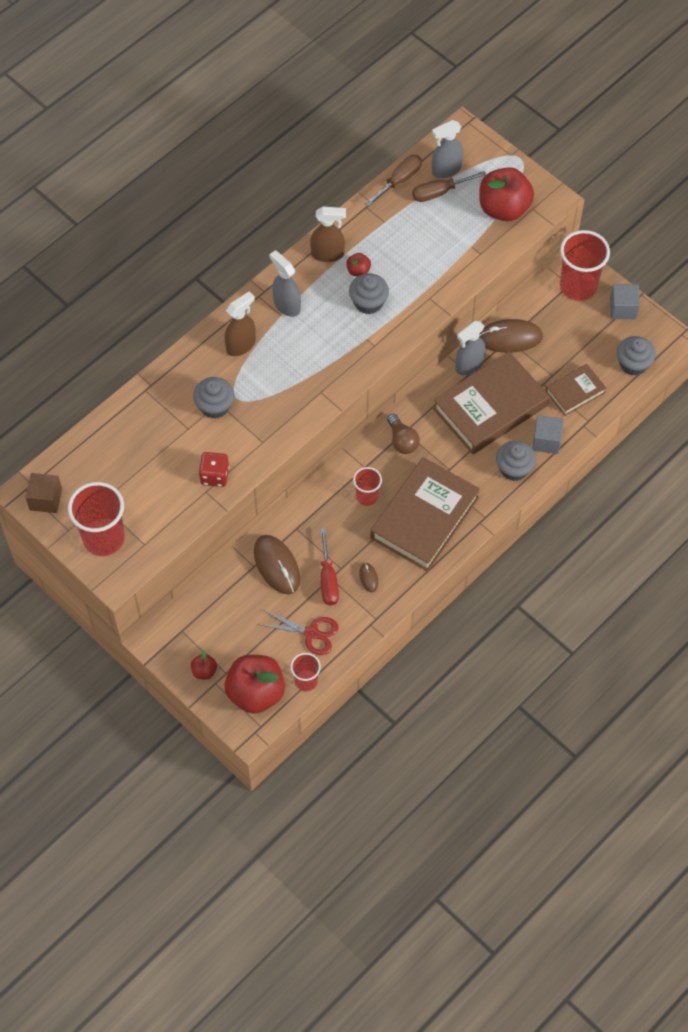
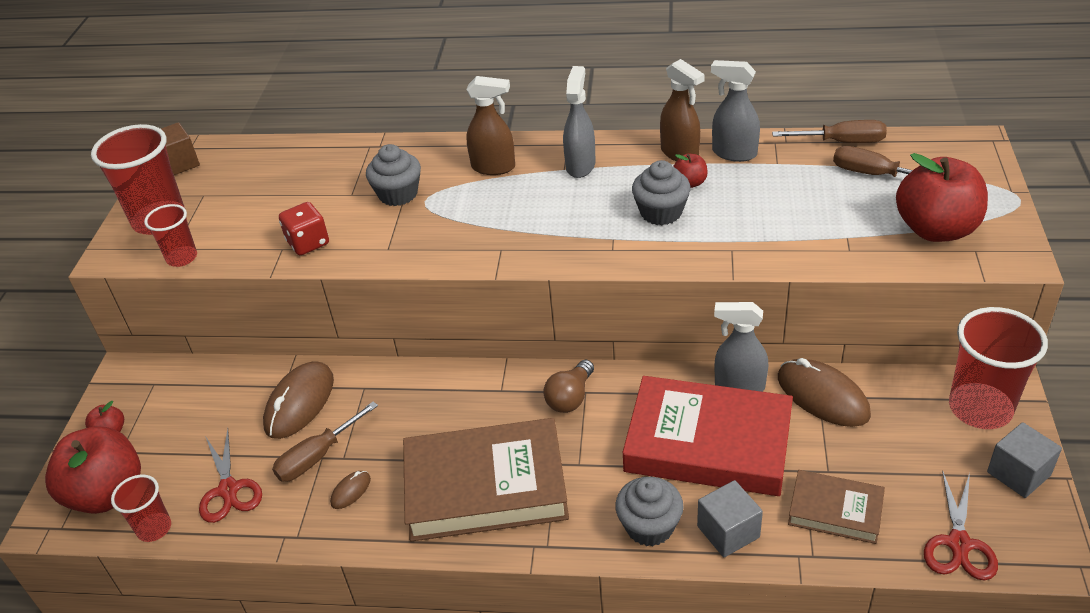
camera: 55 degrees right, 20 degrees down
red screwdriver [320,529,339,606] -> brown screwdriver [272,401,378,482]
red cup [353,467,382,506] -> red cup moved to [144,204,197,267]
grey spray bottle [432,120,463,178] -> grey spray bottle moved to [711,60,760,162]
brown book [433,352,550,454] -> red book [623,376,793,496]
grey cupcake [617,336,656,376] -> red scissors [924,470,998,580]

